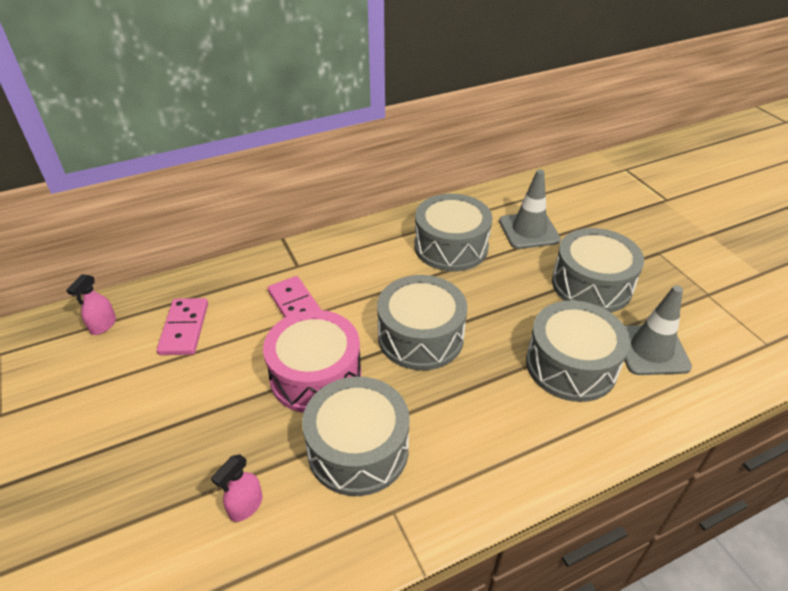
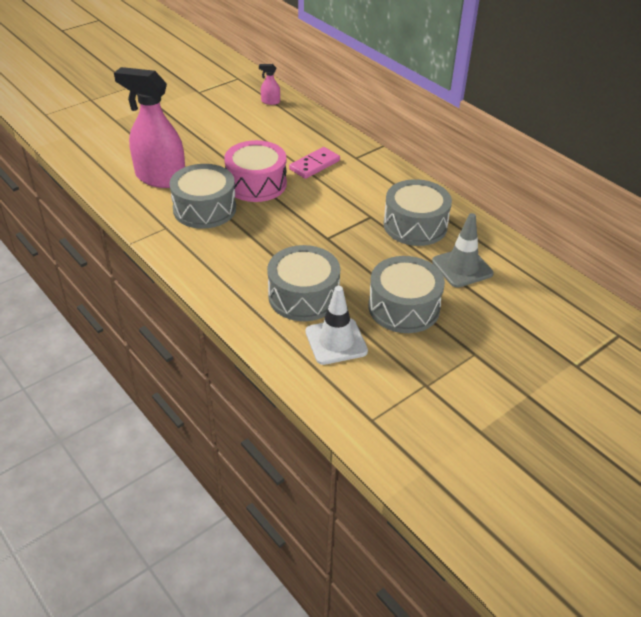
camera: 75 degrees right, 0 degrees up
pink domino [157,298,208,355] -> none
pink spray bottle [211,454,262,522] -> pink spray bottle [114,67,185,188], size x2.50
grey drum [377,275,468,370] -> none
grey traffic cone [624,285,692,375] -> white traffic cone [305,286,368,365]

